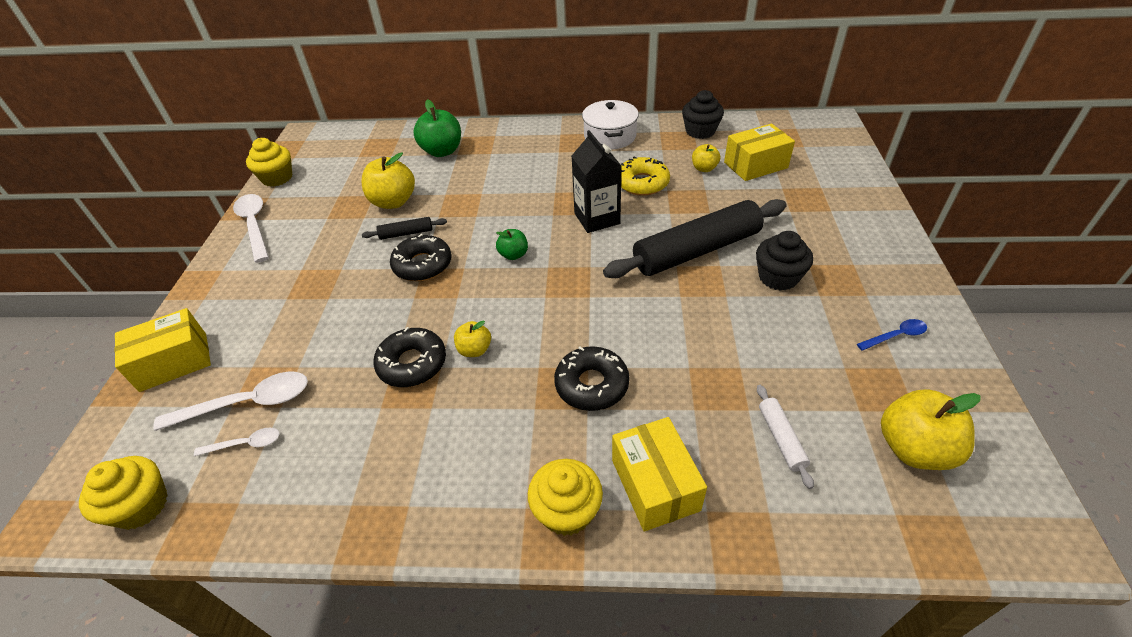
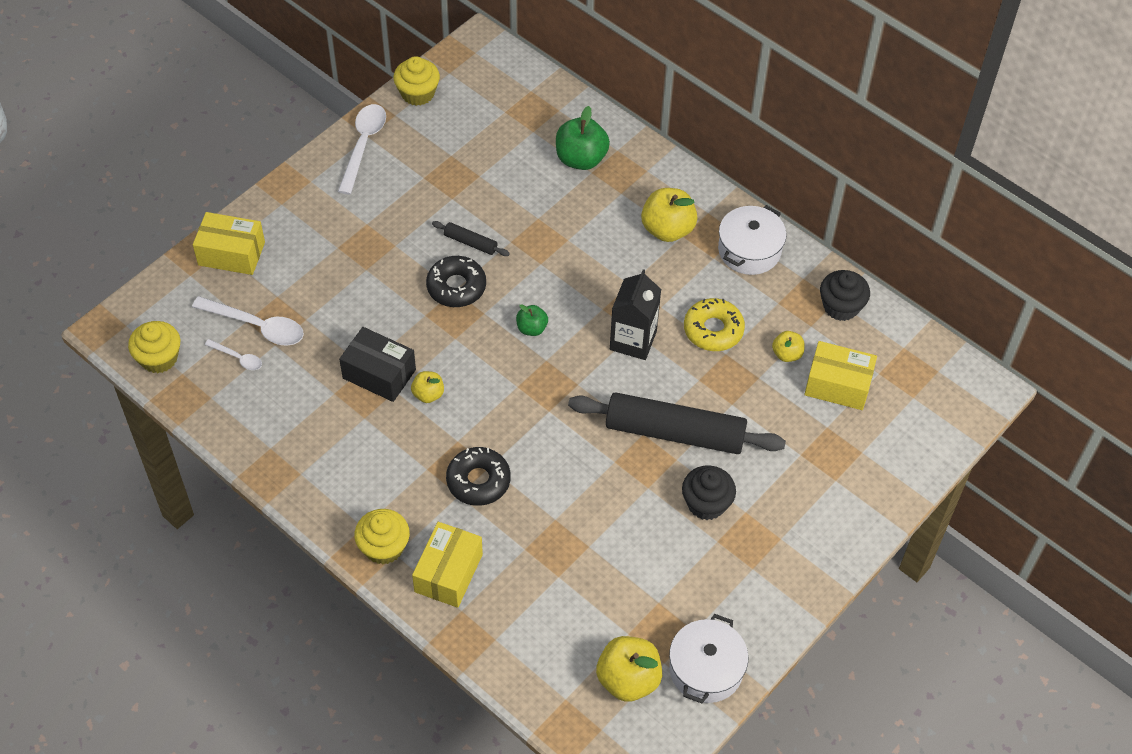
camera: 35 degrees right, 10 degrees up
yellow apple [361,152,415,209] -> yellow apple moved to [641,188,697,242]
black donut [374,327,446,387] -> black box [339,327,416,402]
white rolling pin [757,385,814,489] -> none
blue spoon [857,319,927,351] -> none
none -> white pot [669,614,748,703]

